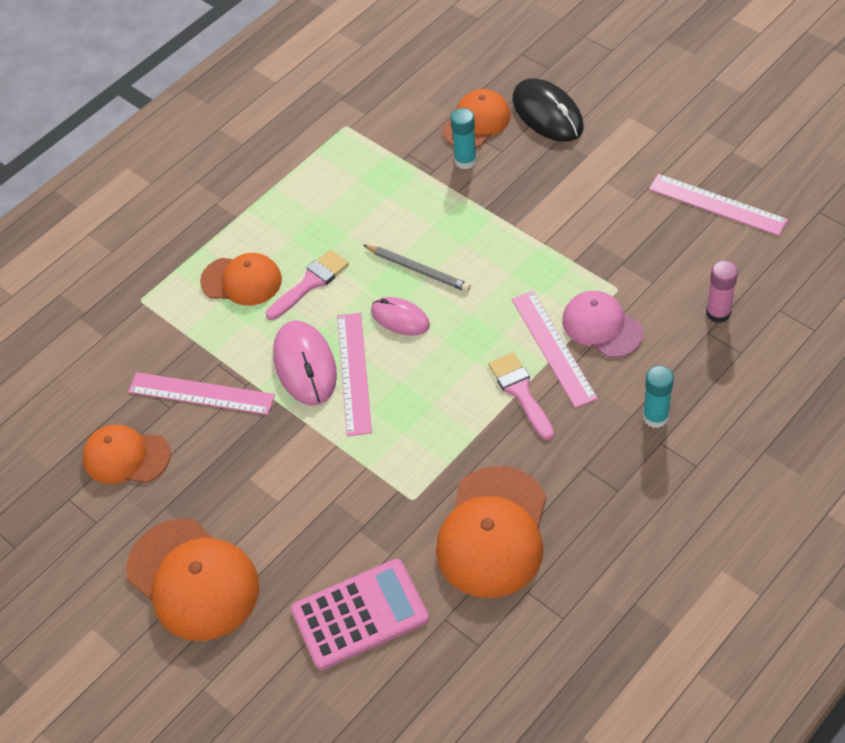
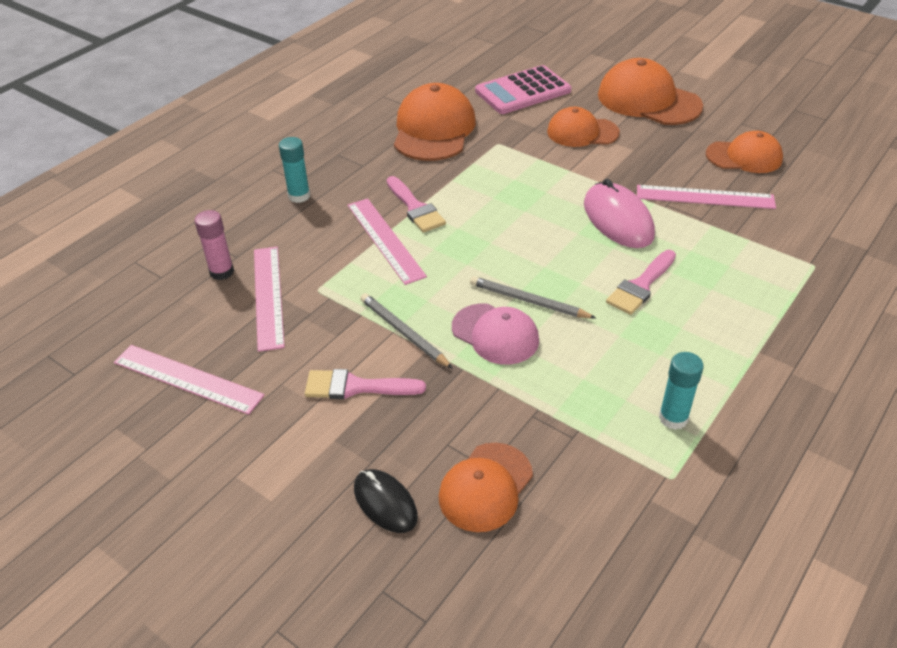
camera: 170 degrees right, 10 degrees down
orange cap [200,253,282,306] -> orange cap moved to [547,107,620,147]
pink ruler [337,313,372,436] -> pink ruler moved to [254,247,285,352]
pink mouse [371,297,430,336] -> none
turquoise glue stick [451,108,477,169] -> turquoise glue stick moved to [659,352,704,430]
black mouse [512,78,584,142] -> black mouse [354,469,418,533], size x0.63
pink cap [562,291,643,358] -> pink cap moved to [452,303,539,365]
none -> pink brush [305,369,426,399]
none -> grey pencil [360,293,453,369]

